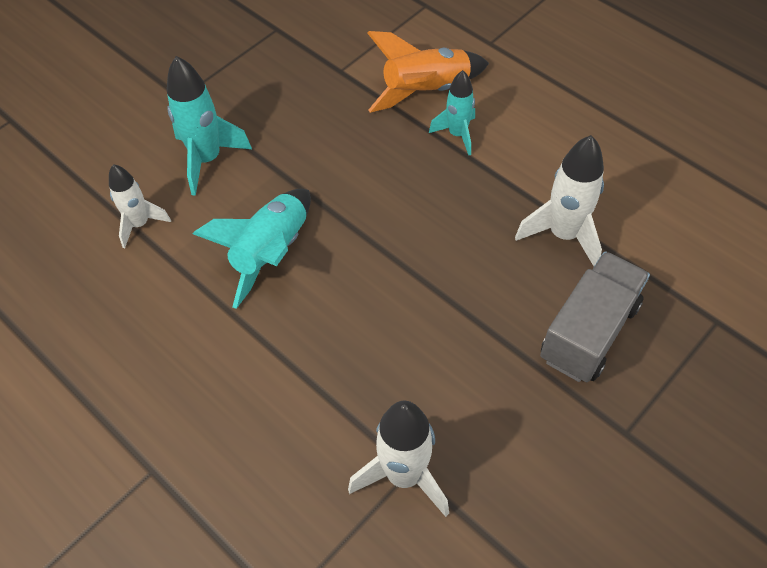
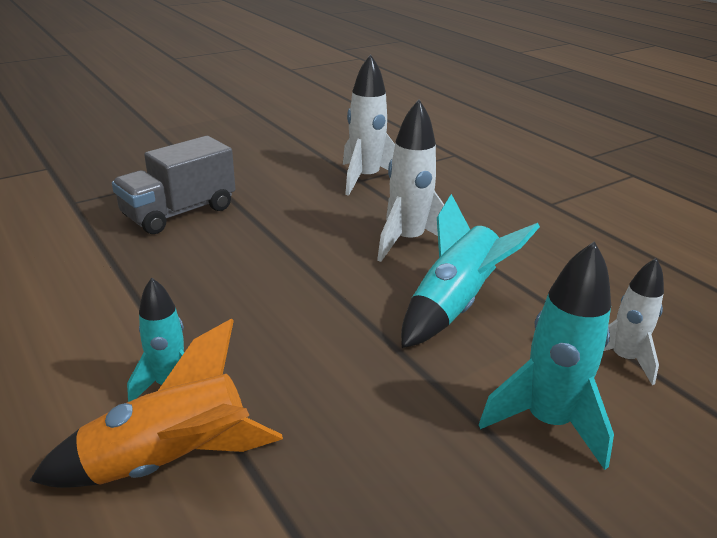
camera: 170 degrees left, 25 degrees down
white rocket [515,135,604,266] -> white rocket moved to [377,99,444,262]

